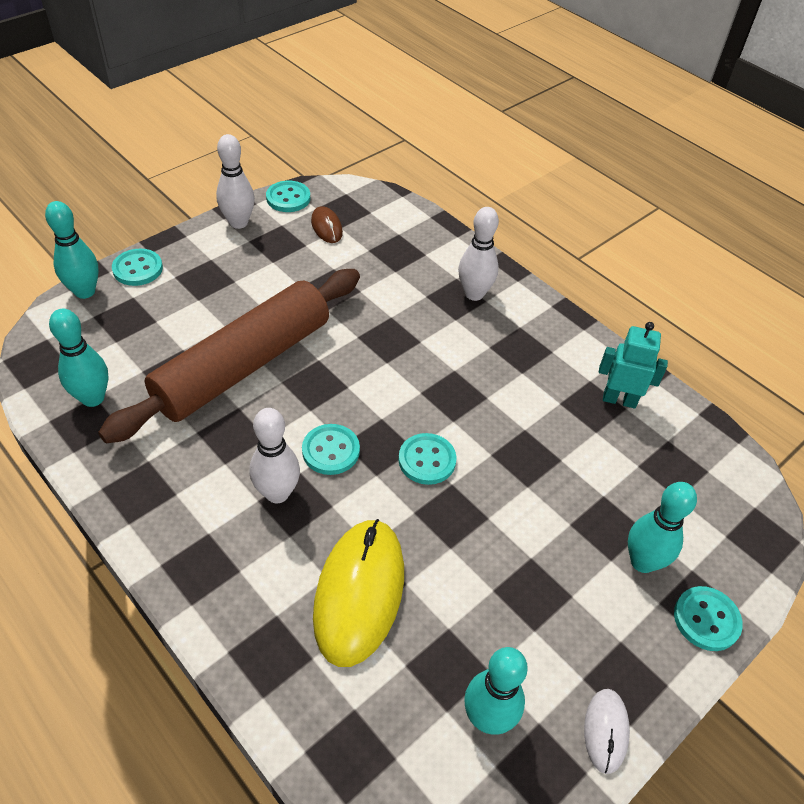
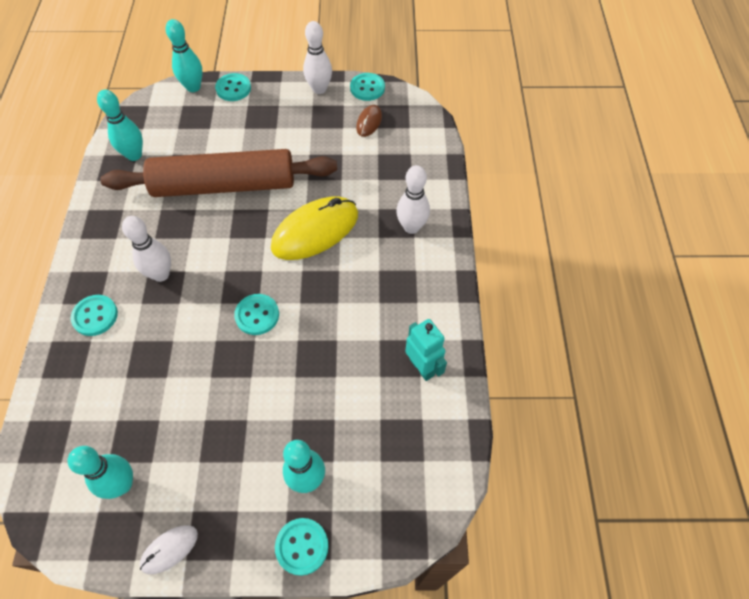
camera: 45 degrees right, 10 degrees up
turquoise button [302,424,360,475] -> turquoise button moved to [71,295,118,336]
yellow mouse [313,519,404,667] -> yellow mouse moved to [271,196,358,260]

